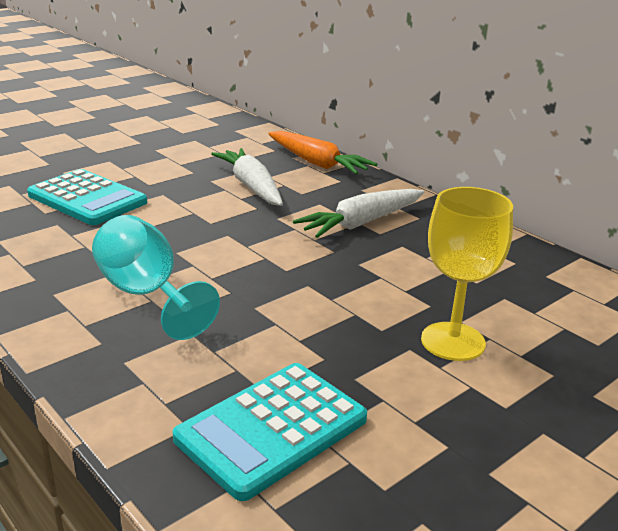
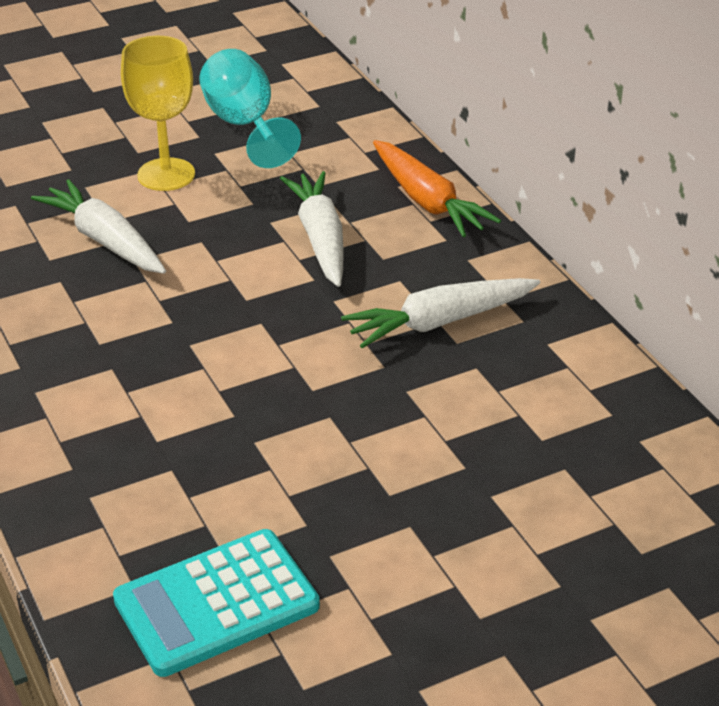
camera: 15 degrees right, 10 degrees up
turquoise calculator [27,169,147,225] -> white carrot [31,179,166,274]
turquoise goblet [92,215,220,340] -> turquoise goblet moved to [199,49,301,168]
yellow goblet [421,187,513,361] -> yellow goblet moved to [121,36,195,191]

